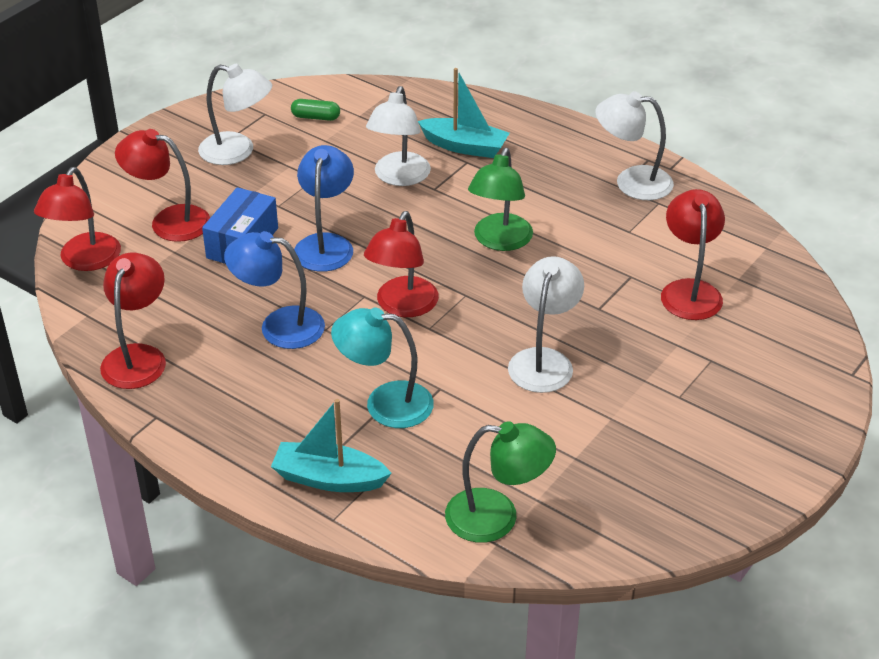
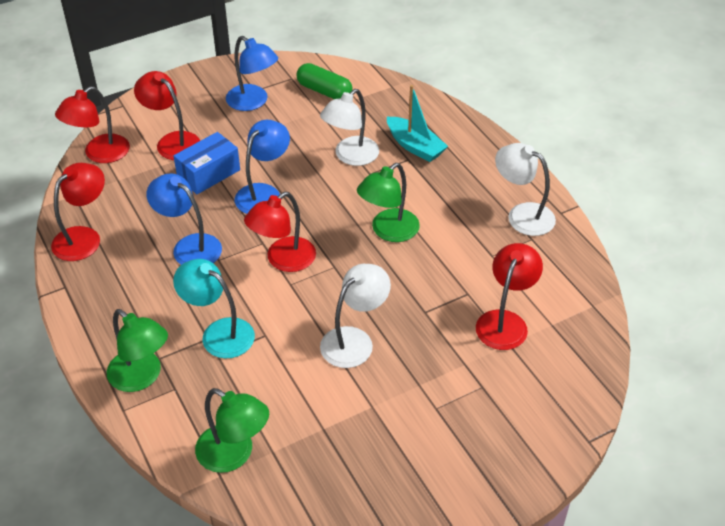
camera: 25 degrees right, 5 degrees up
white lamp [198,64,272,165] -> blue lamp [226,36,278,111]
turquoise boat [271,399,392,492] -> green lamp [107,309,168,392]
green capsule [291,99,340,121] -> green capsule [296,63,353,99], size x1.62

